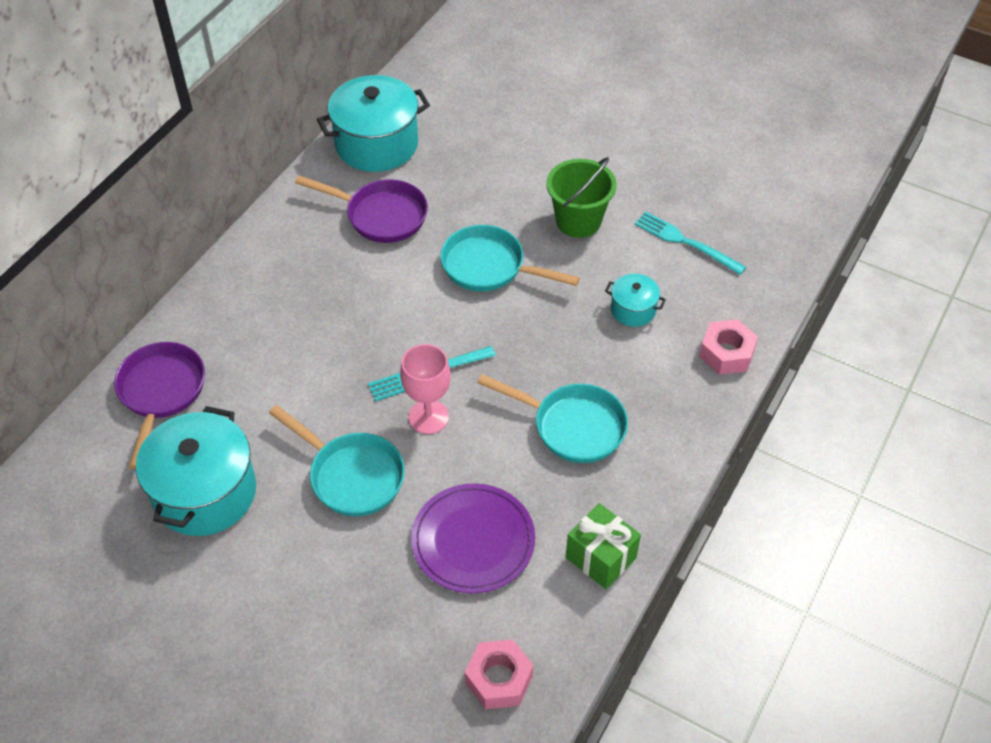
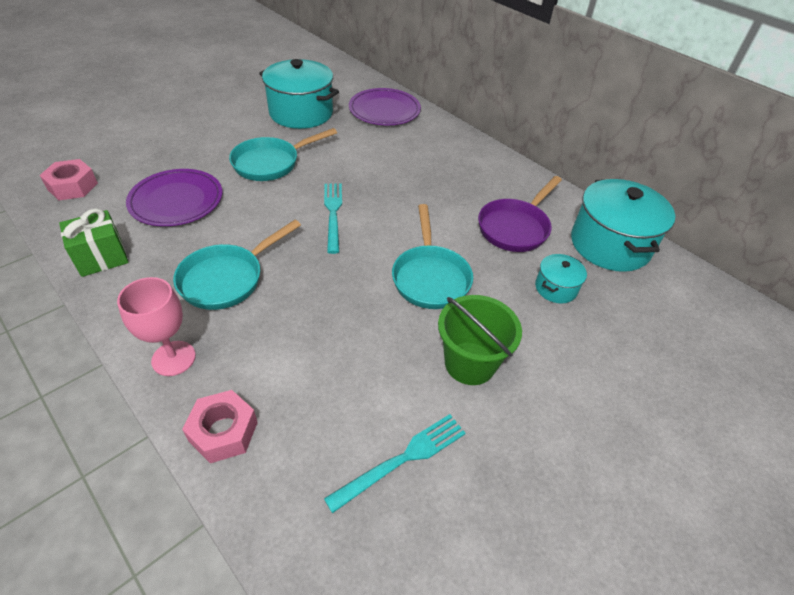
camera: 105 degrees right, 5 degrees down
purple pan [114,342,205,469] -> purple plate [349,88,421,125]
pink goblet [400,344,451,434] -> pink goblet moved to [117,277,196,376]
turquoise pan [440,225,580,292] -> turquoise pan turned 135 degrees clockwise [392,204,473,309]
turquoise pot [605,274,666,327] -> turquoise pot moved to [535,254,587,304]

